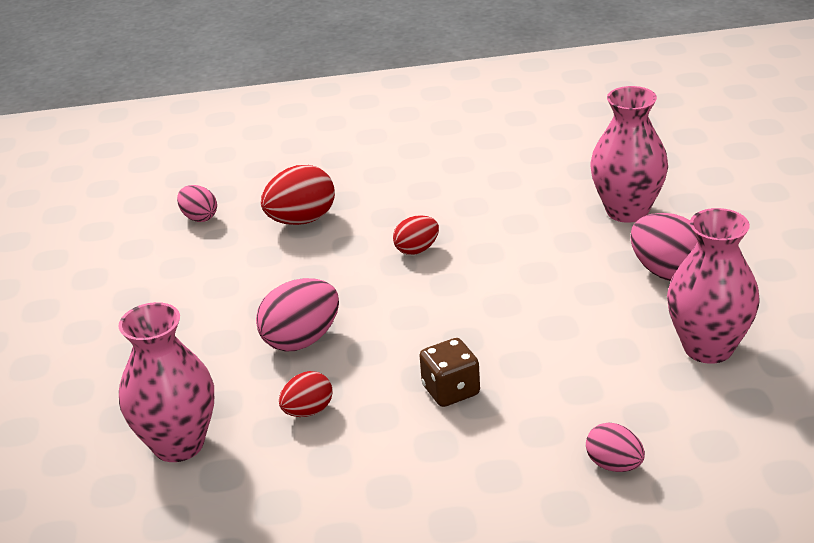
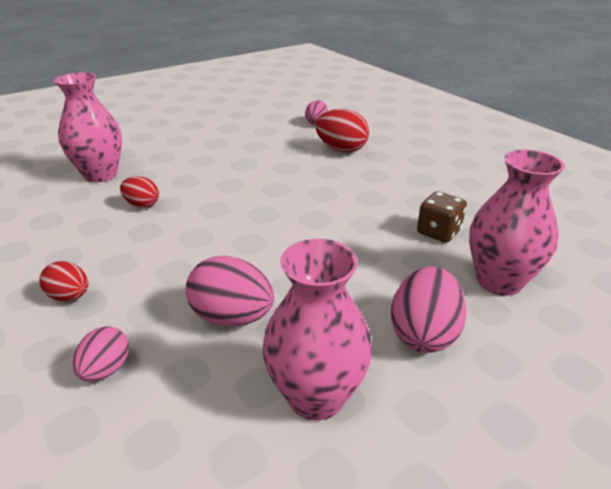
camera: 60 degrees right, 0 degrees up
pink egg [256,278,339,352] -> pink egg moved to [186,256,274,326]
red egg [393,215,439,255] -> red egg moved to [39,261,88,301]
brown dice [419,338,480,407] -> brown dice moved to [417,191,467,243]

